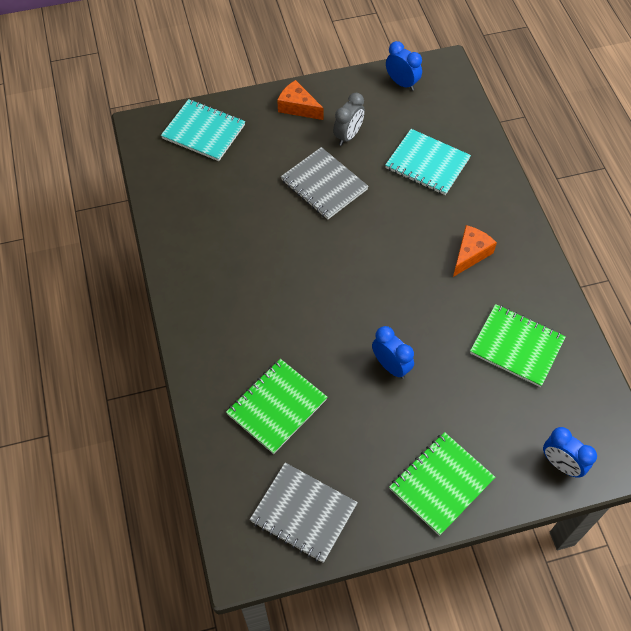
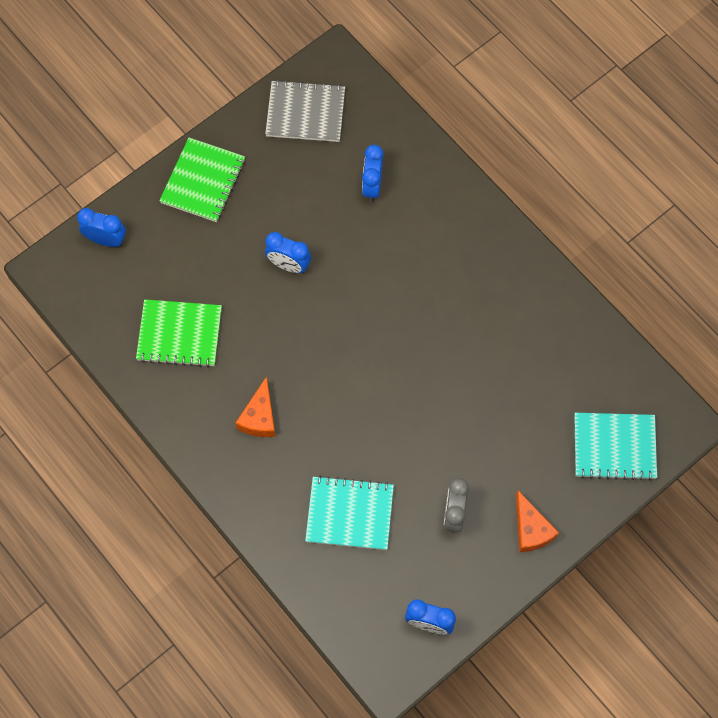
camera: 155 degrees right, 10 degrees up
green notebook [226,359,328,454] -> blue clock [362,145,384,202]
orange cheese [277,80,323,120] -> orange cheese turned 60 degrees clockwise [516,491,559,552]
grey notebook [281,147,369,220] -> none

